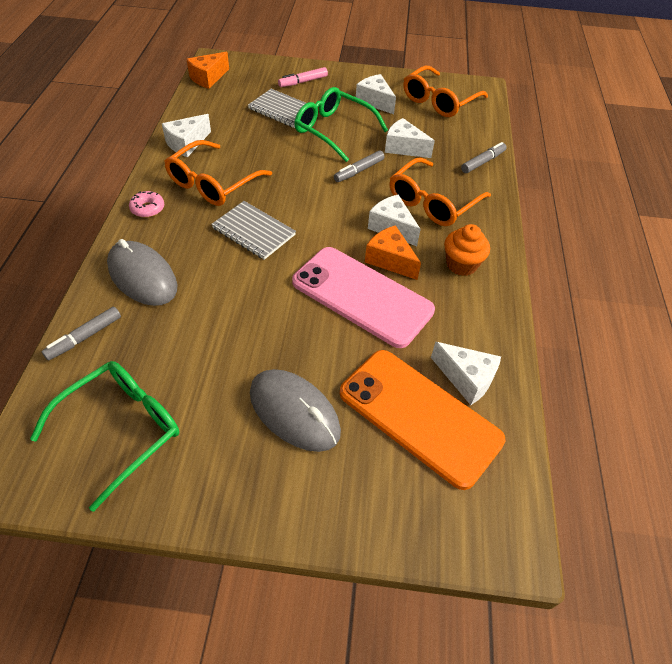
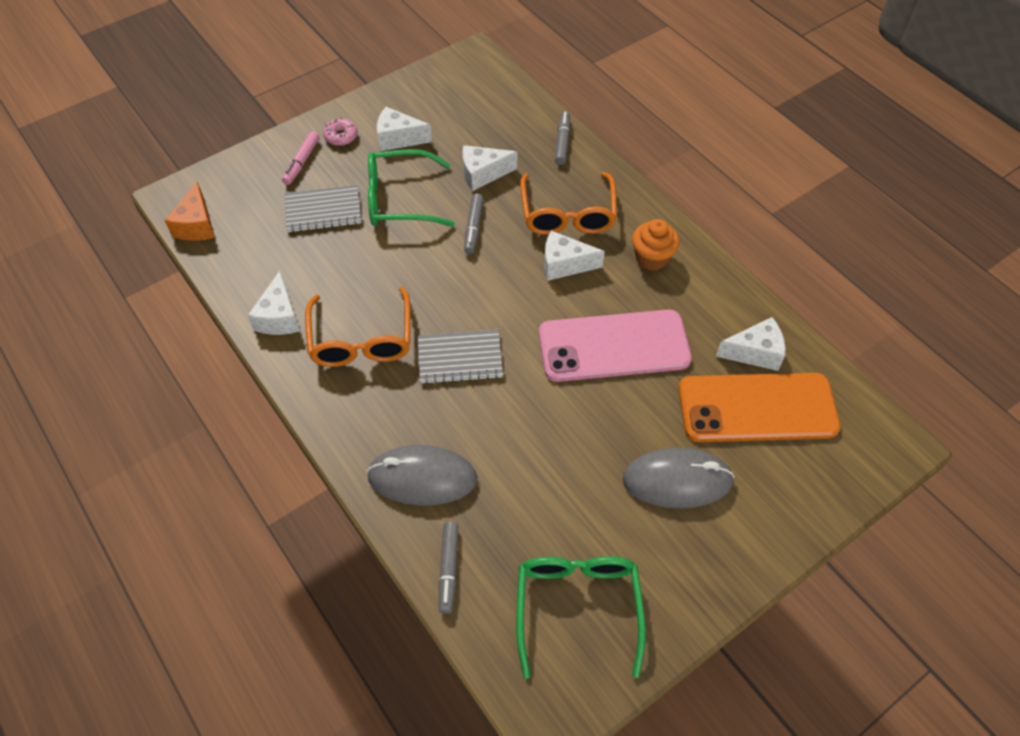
camera: 40 degrees left, 5 degrees up
pink donut [129,191,164,218] -> pink donut moved to [323,117,358,146]
orange cheese [365,225,421,280] -> none
orange glasses [403,65,488,117] -> none

